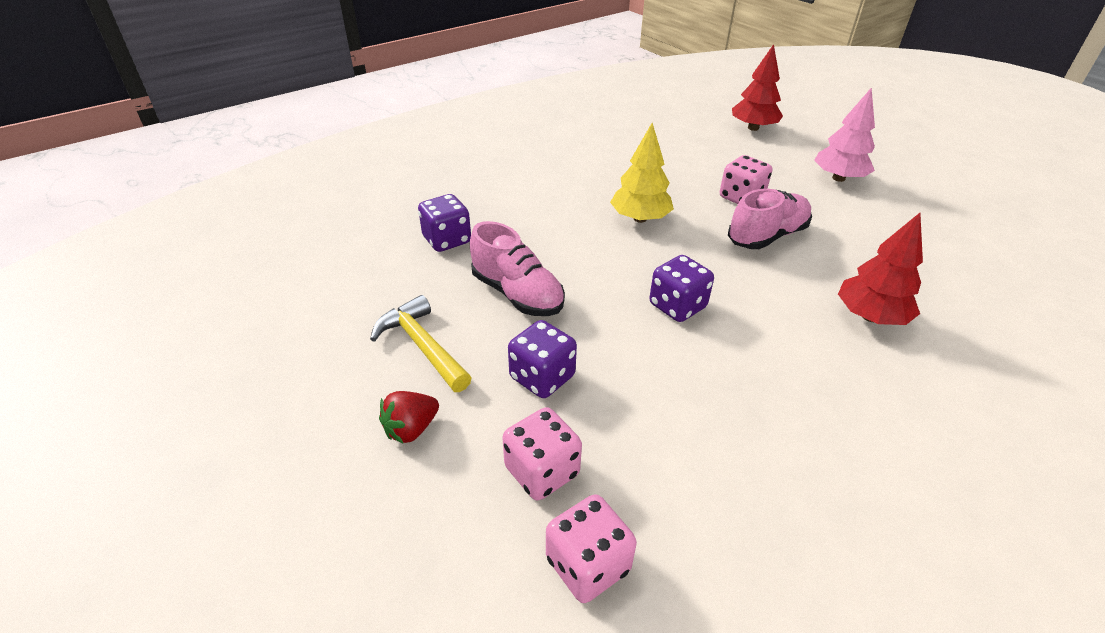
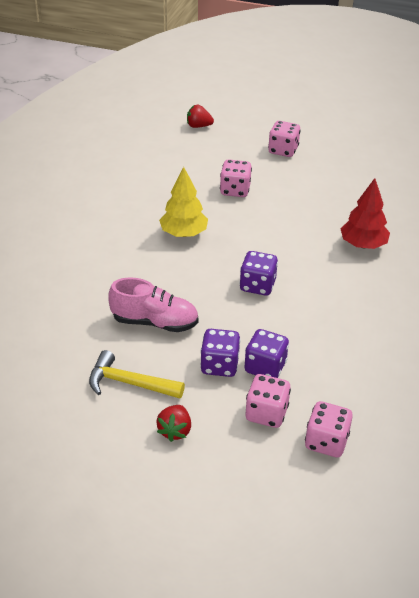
camera: 35 degrees left, 0 degrees up
purple dice [418,194,471,252] -> purple dice moved to [245,329,289,378]
pink shoe [728,189,812,249] -> none
red tree [732,44,783,131] -> red strawberry [187,105,214,128]
pink tree [814,87,875,182] -> pink dice [268,121,300,157]

